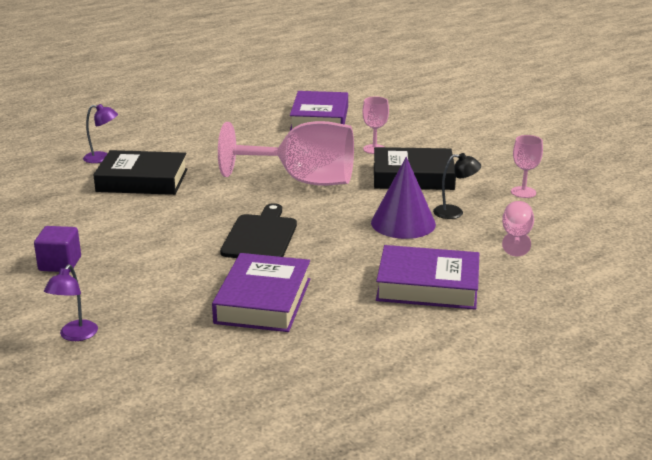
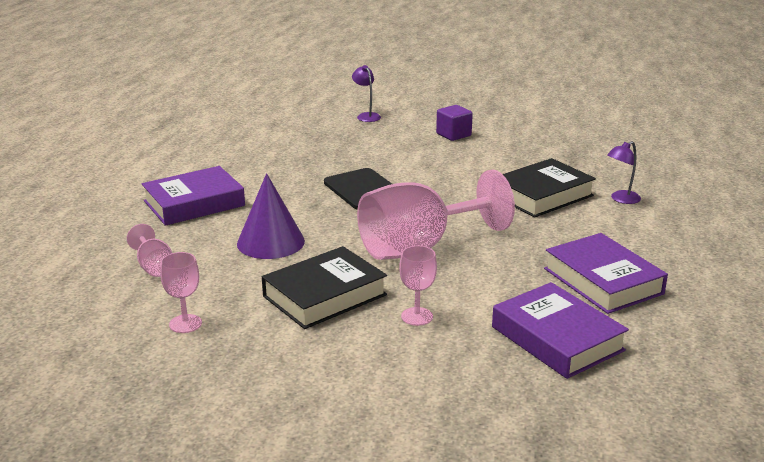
camera: 140 degrees right, 0 degrees up
purple book [212,253,310,332] -> purple book moved to [544,233,668,314]
black lamp [433,153,481,219] -> none

